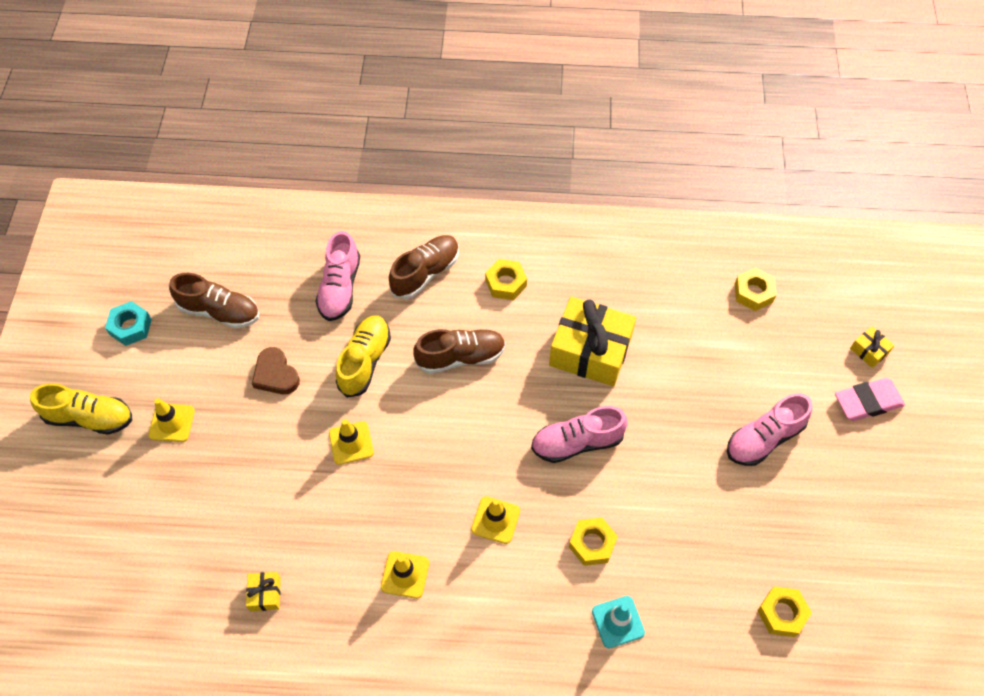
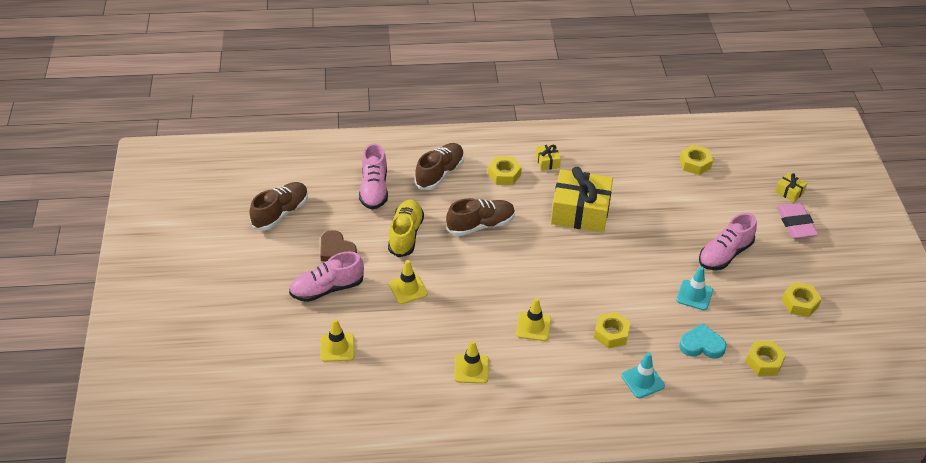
camera: 10 degrees left, 15 degrees down
yellow shoe [30,383,132,435] -> none
turquoise nut [105,301,152,346] -> none
yellow traffic cone [149,398,195,442] -> yellow traffic cone moved to [321,319,354,362]
brown shoe [169,273,259,328] -> brown shoe turned 60 degrees counterclockwise [249,182,308,231]
yellow gift [246,572,281,611] -> yellow gift moved to [536,144,561,170]
pink shoe [531,406,628,463] -> pink shoe moved to [289,252,364,302]
pink eraser [835,378,905,421] -> pink eraser turned 75 degrees counterclockwise [777,203,819,239]
none -> turquoise traffic cone [676,266,713,310]
none -> turquoise heart [679,323,727,359]
none -> yellow nut [782,282,822,317]

